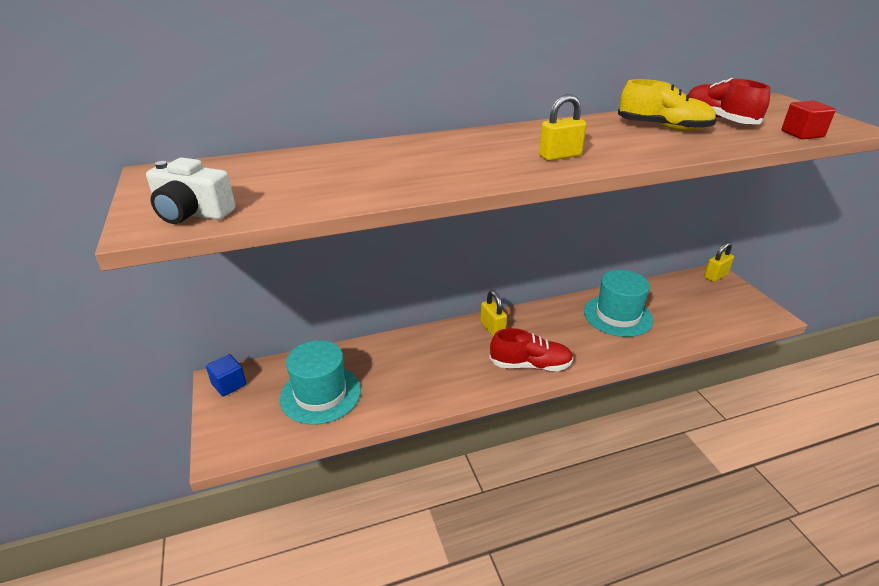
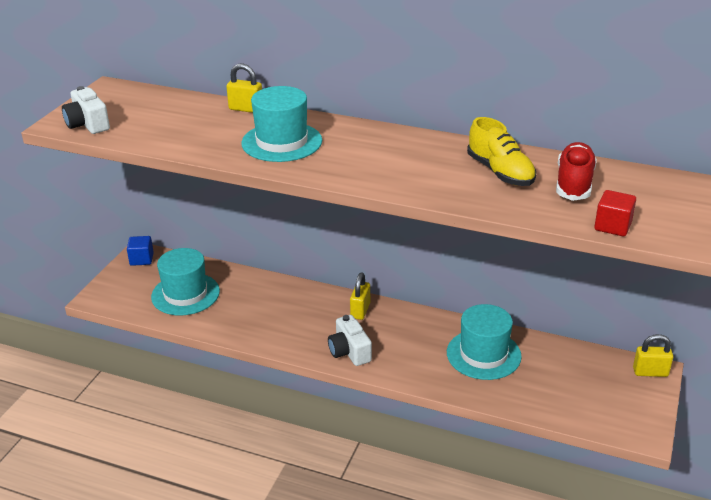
camera: 40 degrees right, 0 degrees up
red shoe [489,328,573,371] -> white camera [328,315,372,366]
yellow padlock [539,94,586,161] -> yellow padlock moved to [226,63,262,113]
none -> turquoise hat [241,86,322,162]

